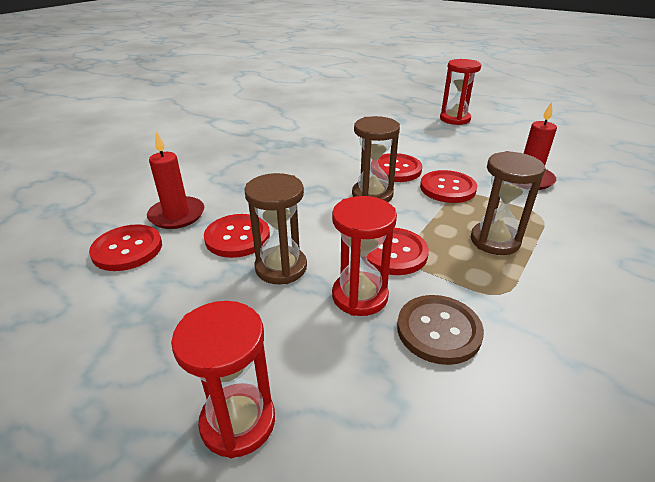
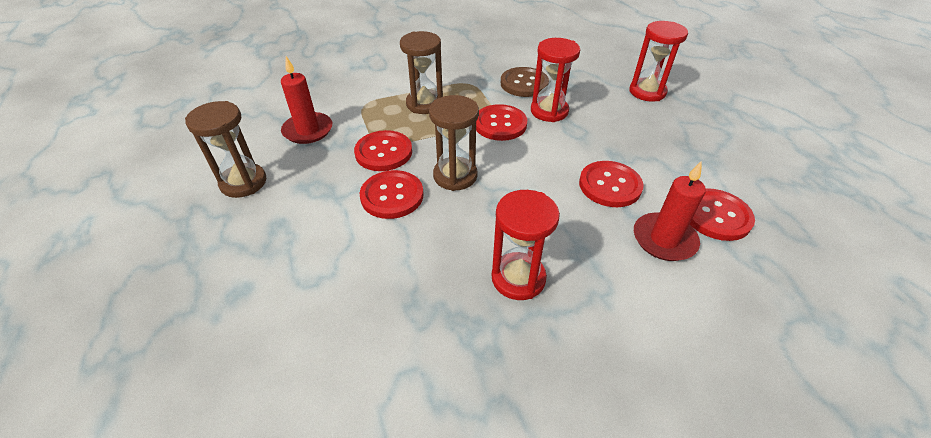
camera: 145 degrees left, 10 degrees up
brown hourglass [244,173,307,284] -> brown hourglass moved to [185,101,266,198]
red hourglass [440,59,481,125] -> red hourglass moved to [492,190,560,300]

